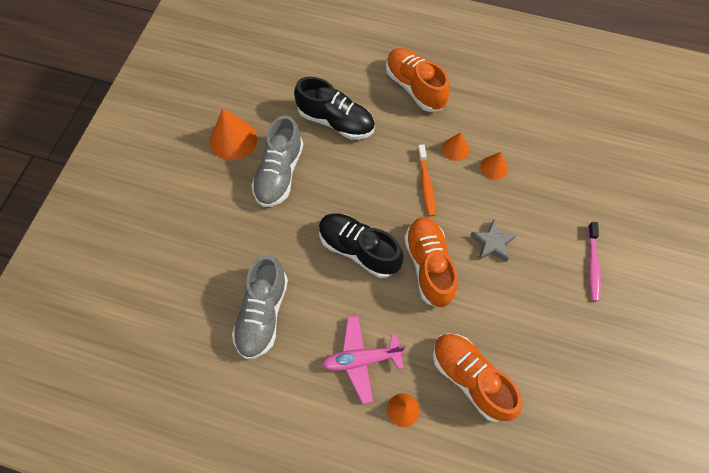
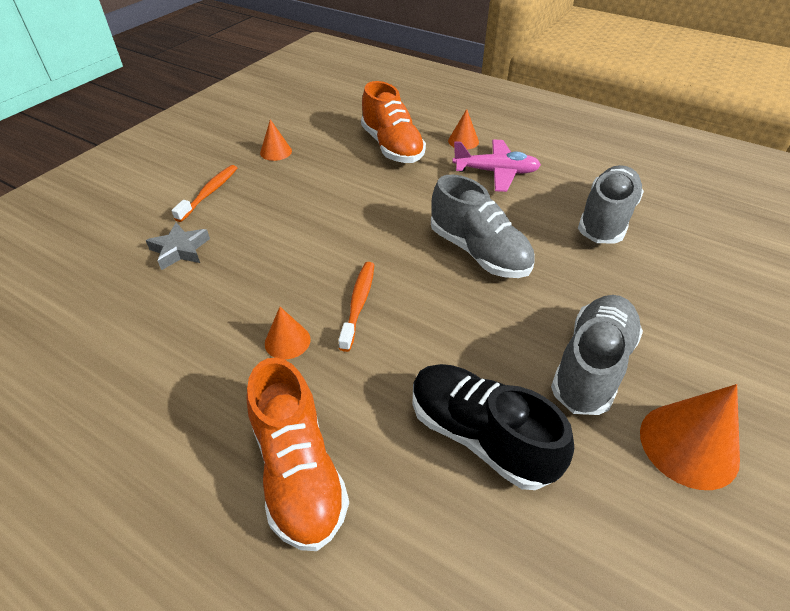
camera: 165 degrees left, 20 degrees down
black shoe [319,213,404,278] -> grey shoe [431,175,534,278]
orange shoe [404,217,458,308] -> none
grey star [470,220,516,262] -> grey star moved to [146,222,210,270]
orange cone [480,152,508,180] -> orange cone moved to [260,119,292,161]
pink toothbrush [588,222,601,301] -> orange toothbrush [171,165,237,222]

